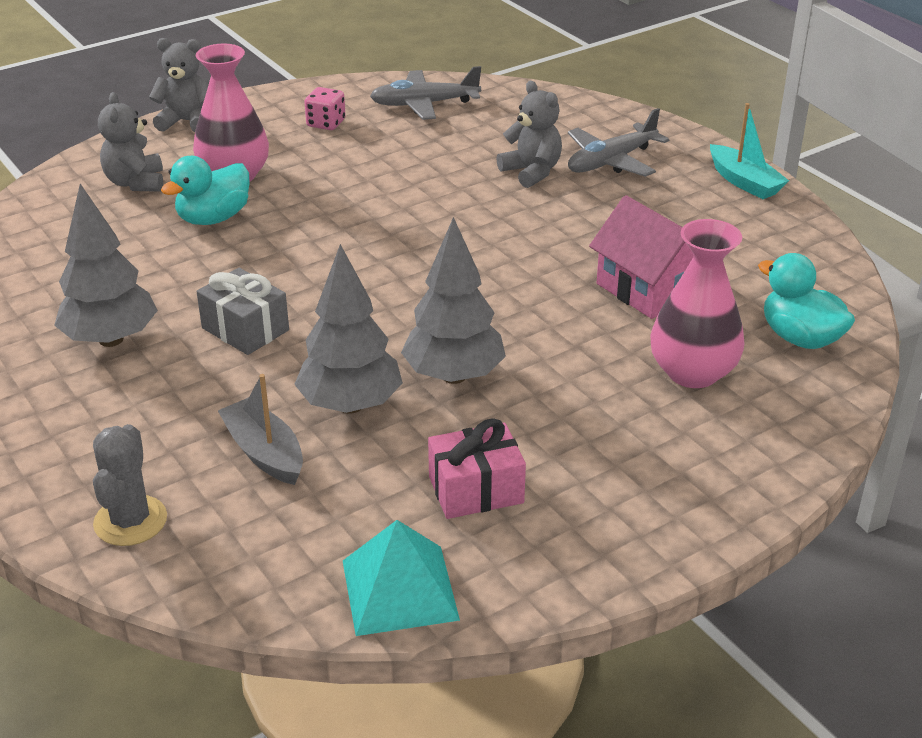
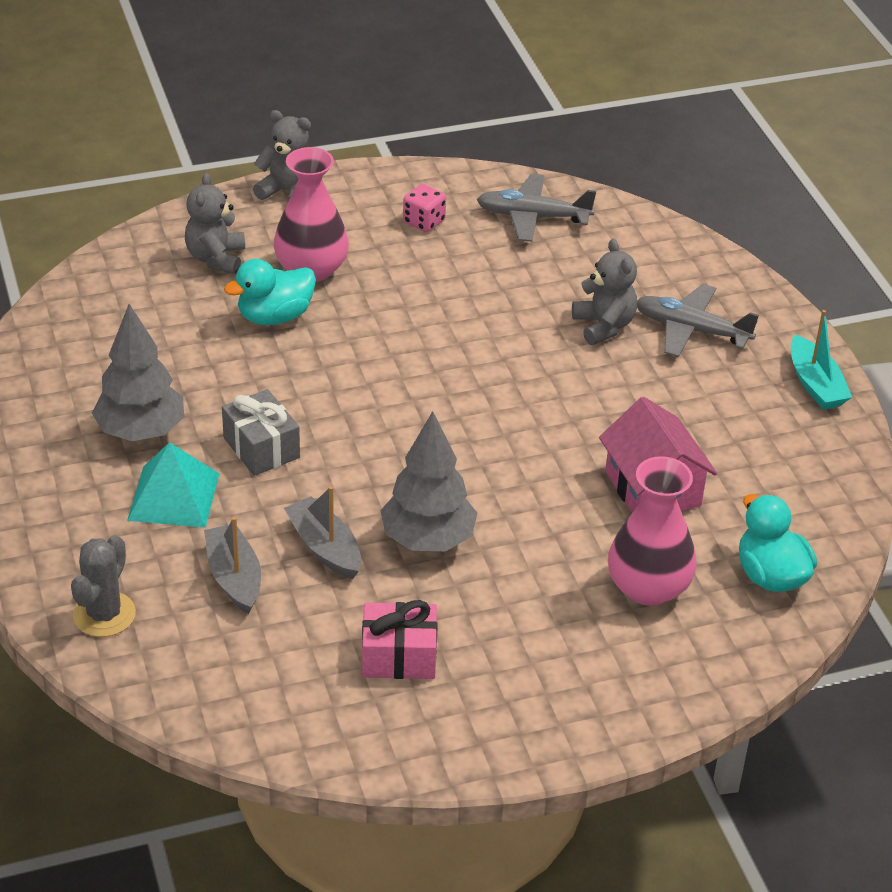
camera: 15 degrees right, 5 degrees up
grey tree [294,244,403,413] -> grey boat [284,486,361,579]
turquoise pyramid [343,520,460,636] -> turquoise pyramid moved to [127,442,220,528]
grey plane [568,108,670,177] -> grey plane turned 45 degrees clockwise [637,284,759,357]

